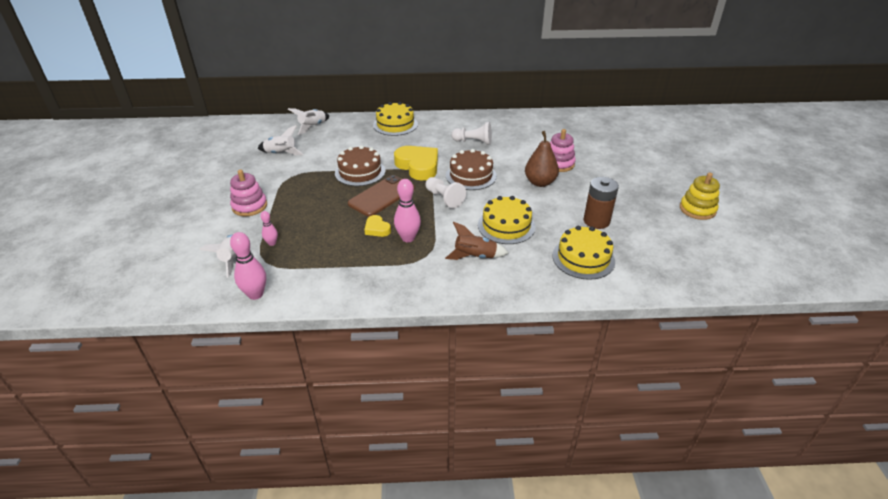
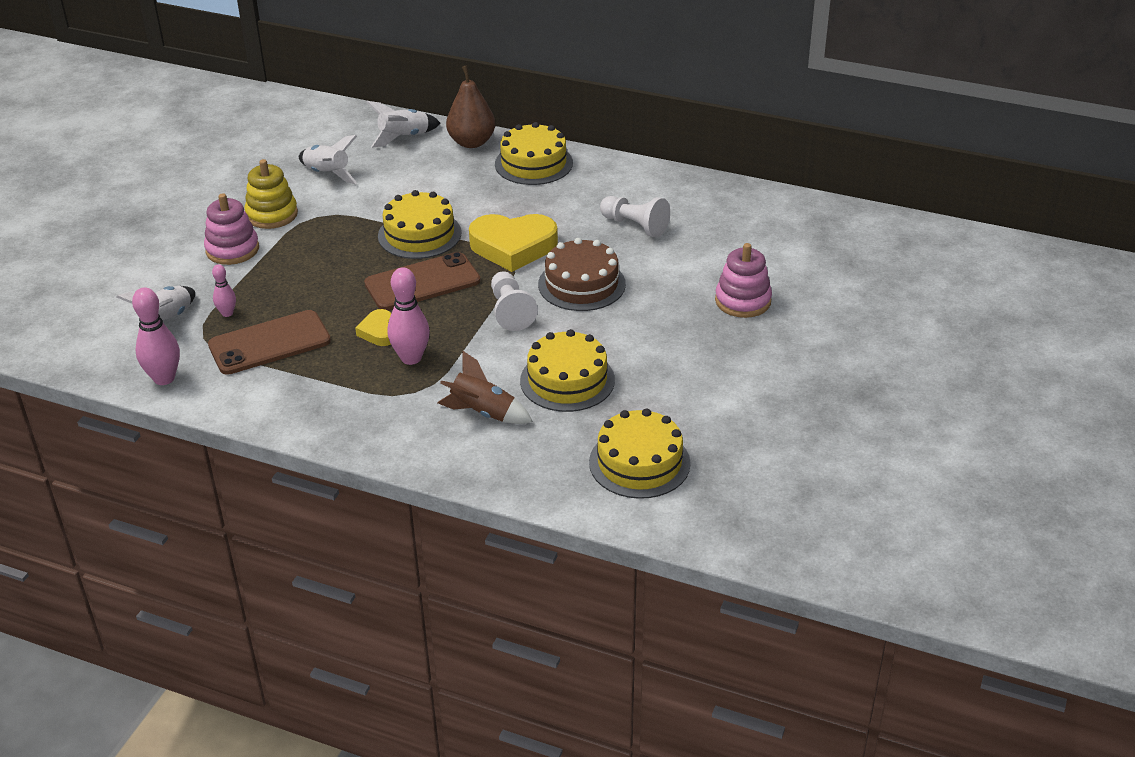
camera: 25 degrees right, 0 degrees up
brown cake [335,145,386,186] -> yellow cake [378,190,462,259]
yellow heart [394,146,438,181] -> yellow heart turned 105 degrees clockwise [469,214,558,272]
brown pear [525,131,559,187] -> brown pear moved to [446,65,495,148]
brown battery [583,177,619,229] -> none
yellow stacking toy [680,172,720,220] -> yellow stacking toy moved to [245,159,298,229]
none -> brown phone [208,310,331,375]

